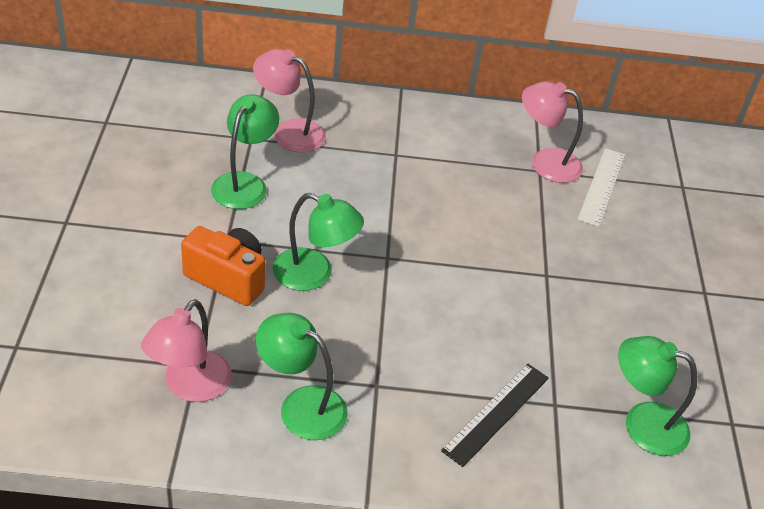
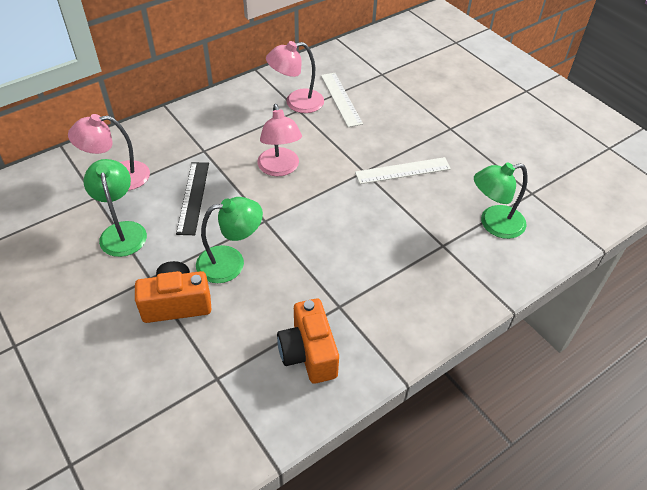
camera: 35 degrees left, 5 degrees up
pink lamp [141,299,232,402] -> pink lamp moved to [257,104,302,176]
green lamp [256,313,348,440] -> orange camera [277,299,339,384]
black ruler [441,363,549,467] -> black ruler moved to [176,162,209,235]
none -> white ruler [355,157,451,184]

